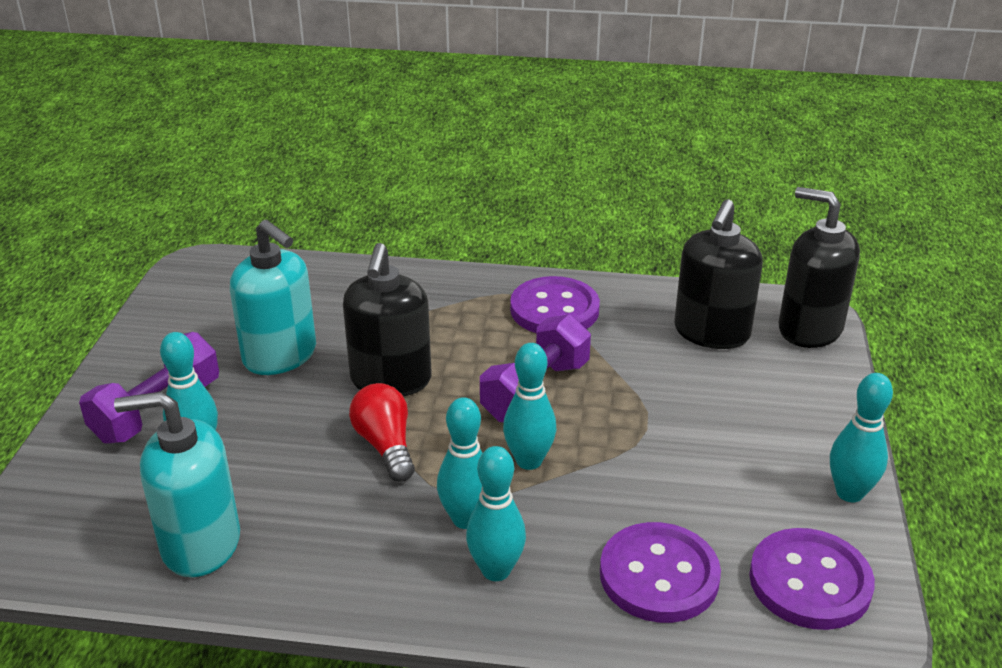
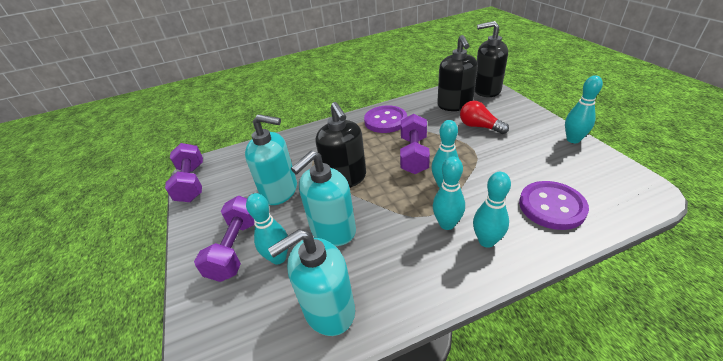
camera: 25 degrees left, 5 degrees up
red light bulb [349,383,415,482] -> red light bulb moved to [460,101,509,134]
purple button [749,528,875,630] -> none
none -> purple dumbbell [165,143,203,202]
none -> turquoise soap dispenser [291,151,356,246]

